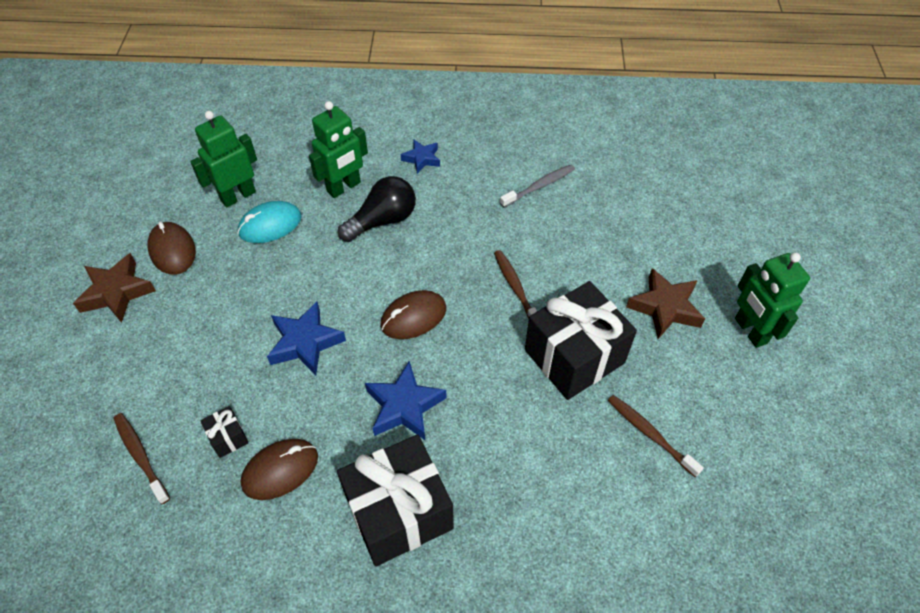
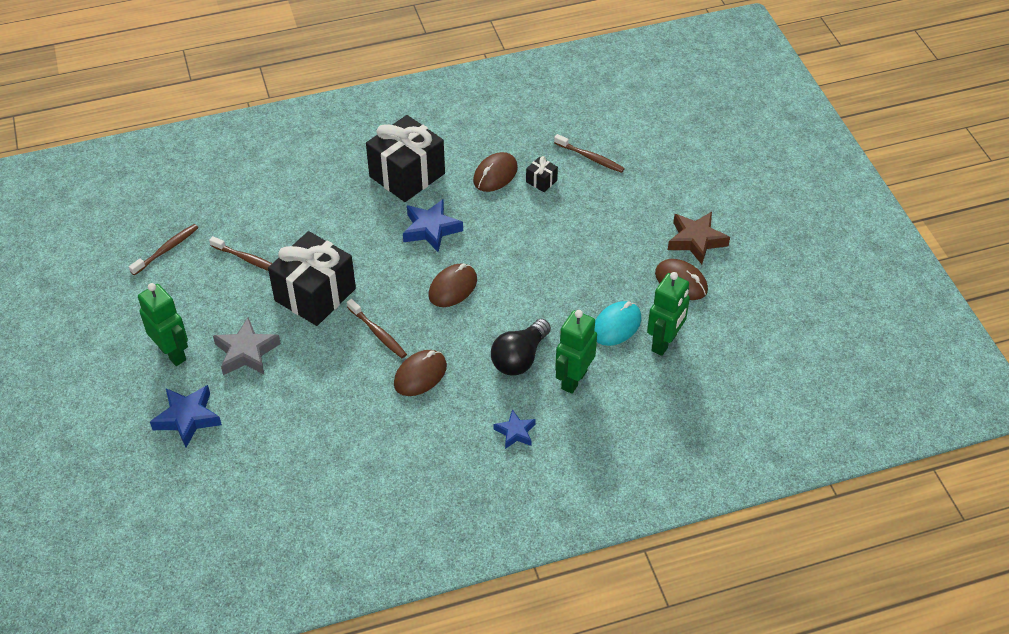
camera: 160 degrees right, 5 degrees down
blue star [267,302,346,375] -> blue star moved to [150,385,222,448]
grey toothbrush [500,165,575,208] -> none
brown star [626,268,705,339] -> grey star [213,317,281,375]
none -> brown toothbrush [129,224,198,275]
none -> brown mouse [394,350,447,396]

